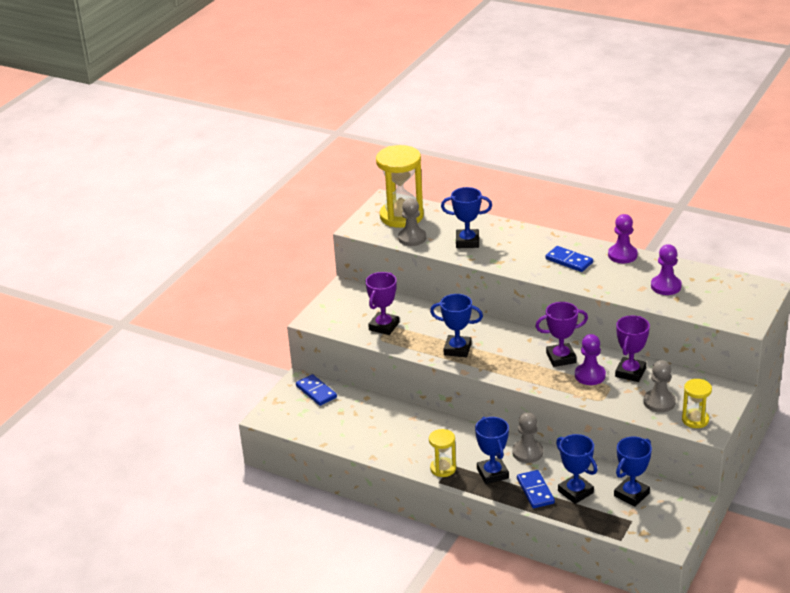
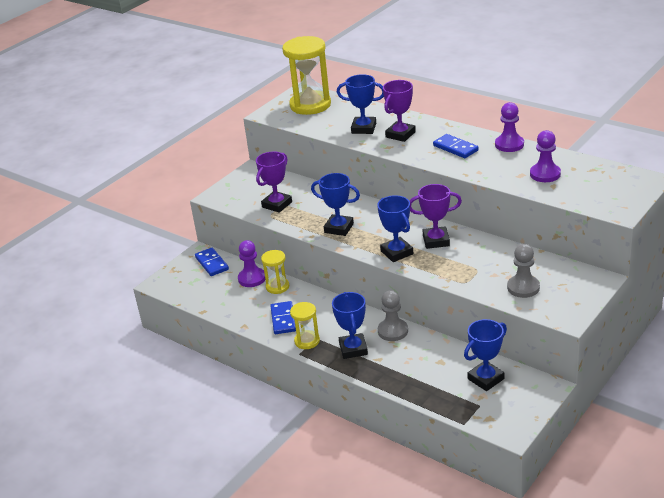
camera: 10 degrees right, 0 degrees up
grey pawn [398,198,426,246] -> none
blue domino [517,470,555,508] -> blue domino moved to [270,301,296,334]
blue trophy [556,434,597,504] -> blue trophy moved to [377,195,413,262]
purple pawn [575,334,606,385] -> purple pawn moved to [238,240,265,287]
purple trophy [615,315,650,382] -> purple trophy moved to [383,80,416,142]
yellow hourglass [682,379,712,428] -> yellow hourglass moved to [261,250,289,294]

